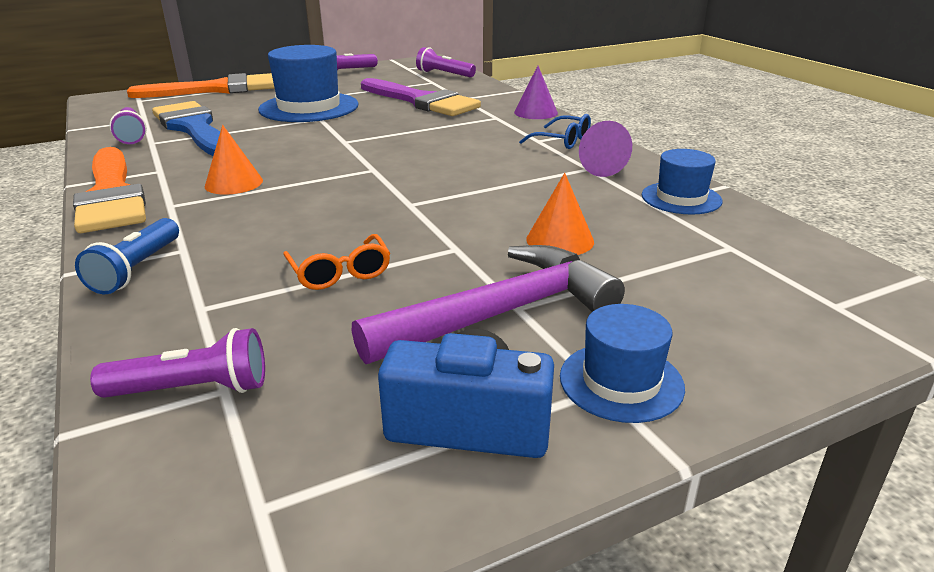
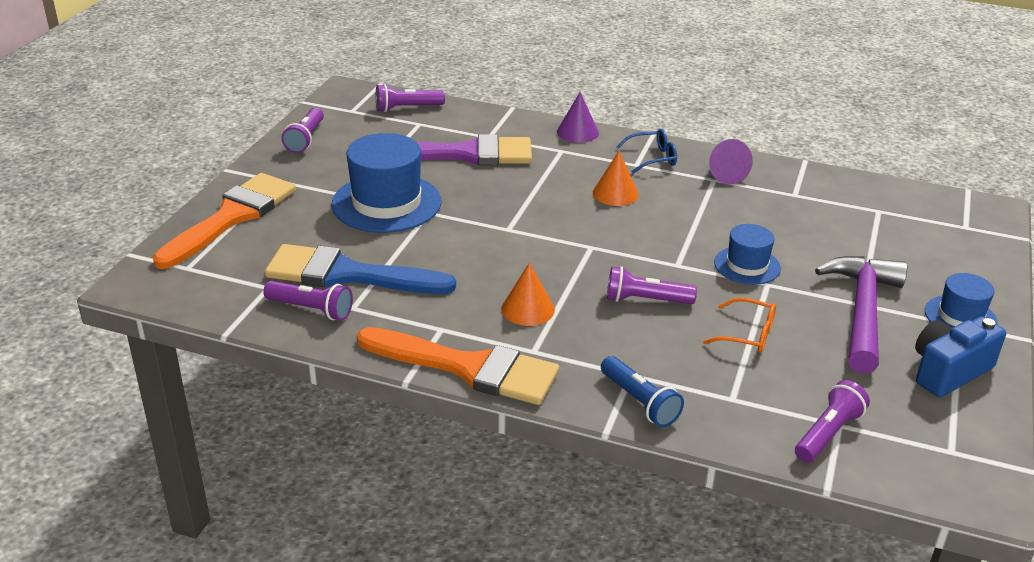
camera: 45 degrees left, 5 degrees up
orange cone [526,173,594,255] -> orange cone moved to [593,151,639,206]
blue hat [642,149,722,214] -> blue hat moved to [714,224,781,285]
none -> purple flashlight [607,266,697,304]

